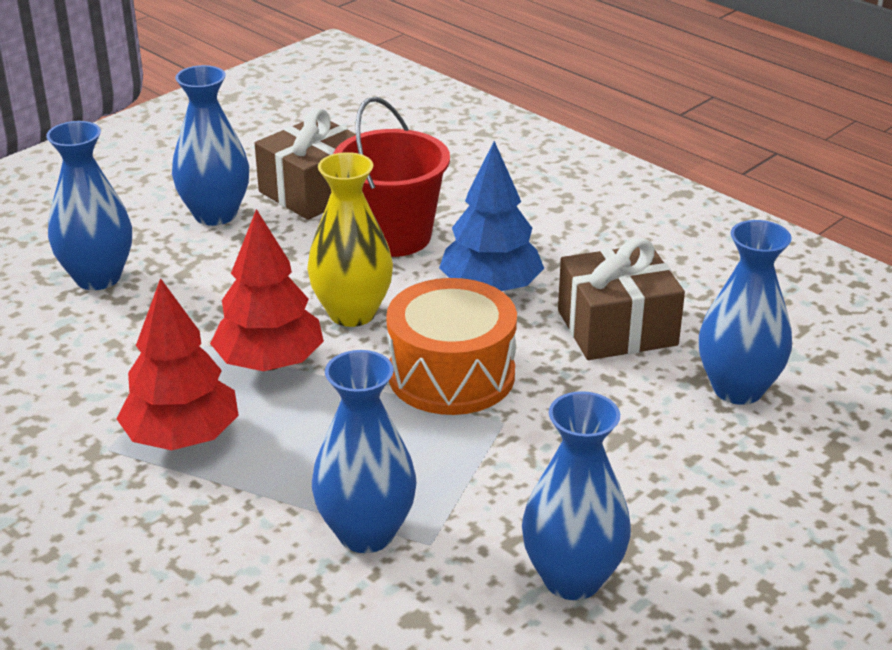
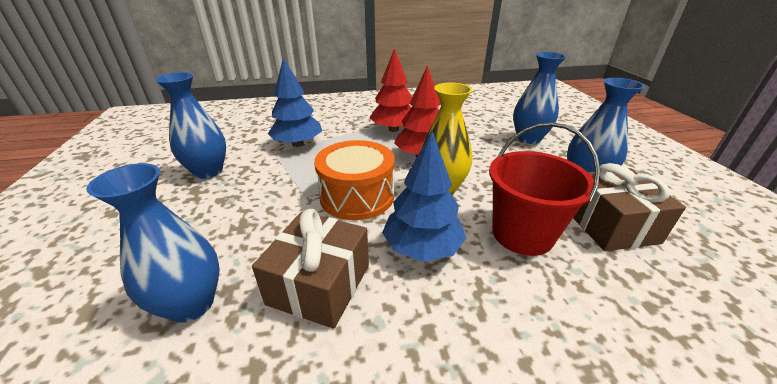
camera: 125 degrees right, 0 degrees up
blue vase [312,350,417,553] -> blue tree [268,58,322,147]

